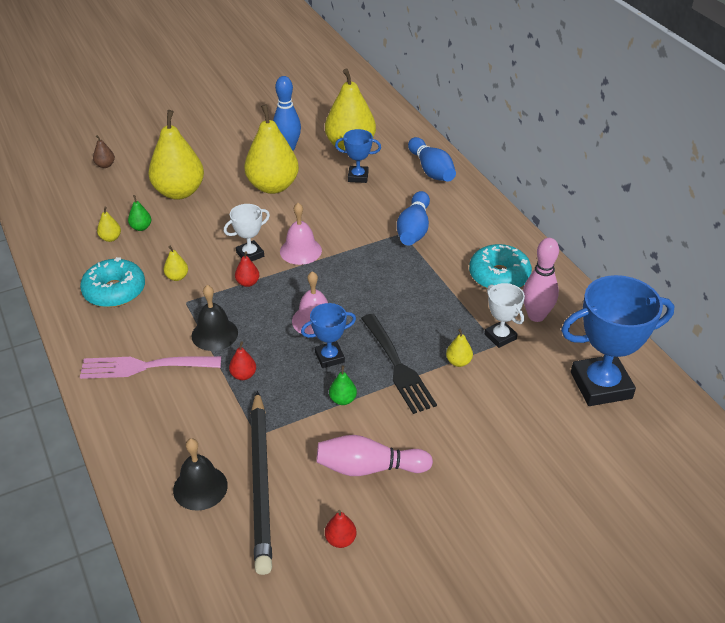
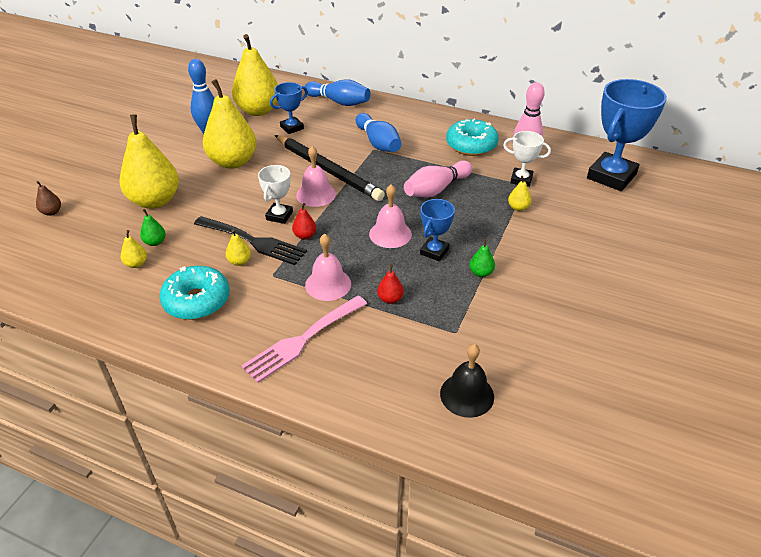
camera: 40 degrees left, 0 degrees up
black bell [192,285,238,351] -> pink bell [305,234,351,301]
black pencil [251,391,272,575] -> black pencil moved to [275,135,385,201]
pink bowling pin [316,435,433,476] -> pink bowling pin moved to [404,161,473,197]
red pear [325,510,356,548] -> none
black fork [361,314,437,414] -> black fork moved to [194,216,307,265]

